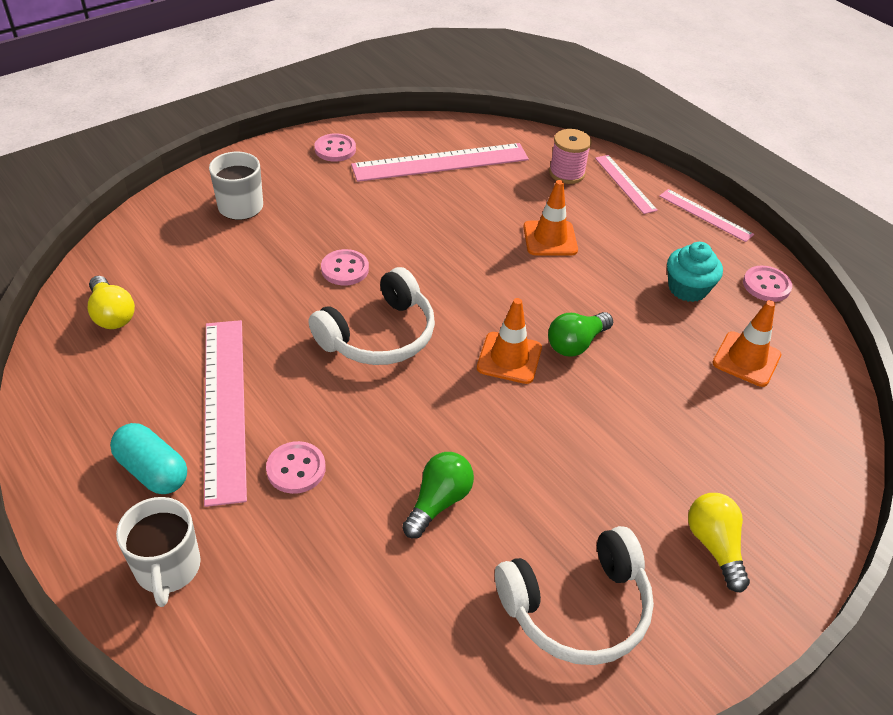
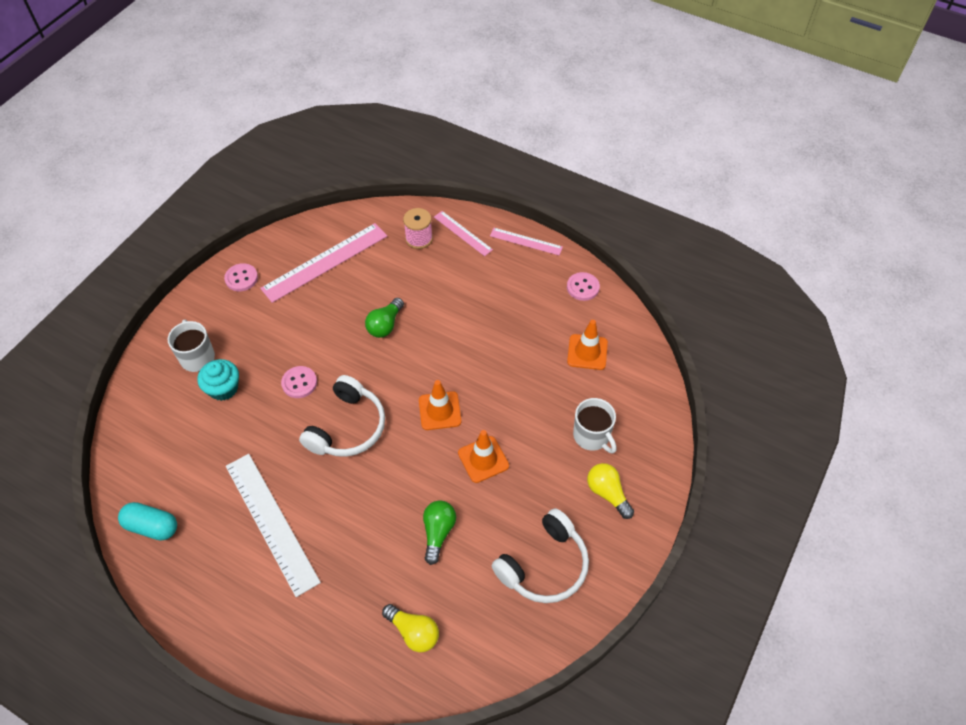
camera: 20 degrees left, 10 degrees up
yellow light bulb [88,276,135,329] -> yellow light bulb moved to [382,604,439,652]
turquoise capsule [110,423,187,494] -> turquoise capsule moved to [118,502,177,540]
white mug [116,497,201,607] -> white mug moved to [573,398,617,454]
pink ruler [204,320,247,507] -> white ruler [226,454,321,597]
pink button [266,441,326,494] -> none
orange traffic cone [523,180,578,255] -> orange traffic cone moved to [458,430,509,483]
green light bulb [548,312,613,357] -> green light bulb moved to [365,298,404,338]
turquoise cupcake [667,242,723,302] -> turquoise cupcake moved to [197,359,239,401]

